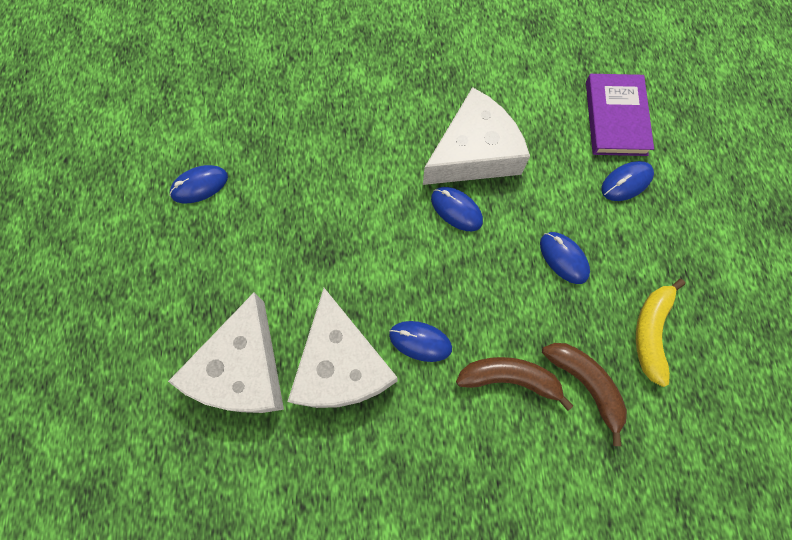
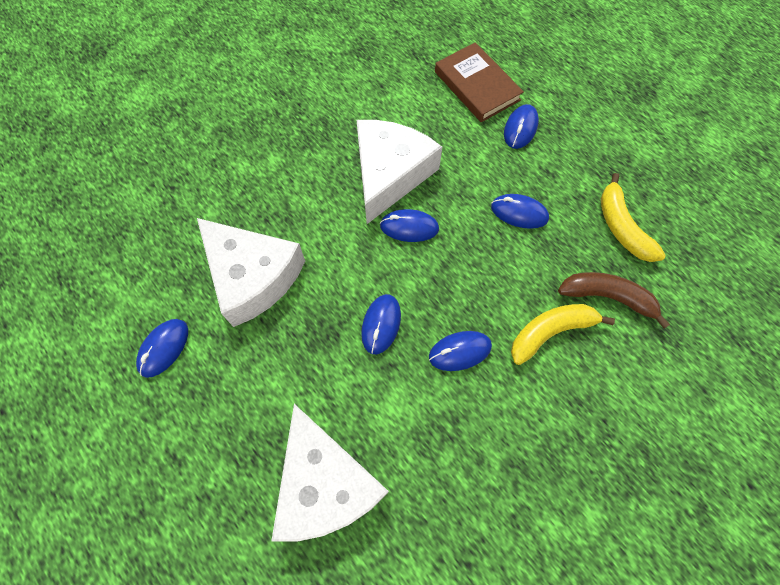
camera: 35 degrees left, 5 degrees down
white cheese [287,288,397,408] -> white cheese moved to [197,218,305,327]
brown banana [456,357,573,411] -> yellow banana [511,304,615,365]
purple book [586,74,654,156] -> brown book [435,42,524,122]
none -> blue mouse [361,294,401,354]

